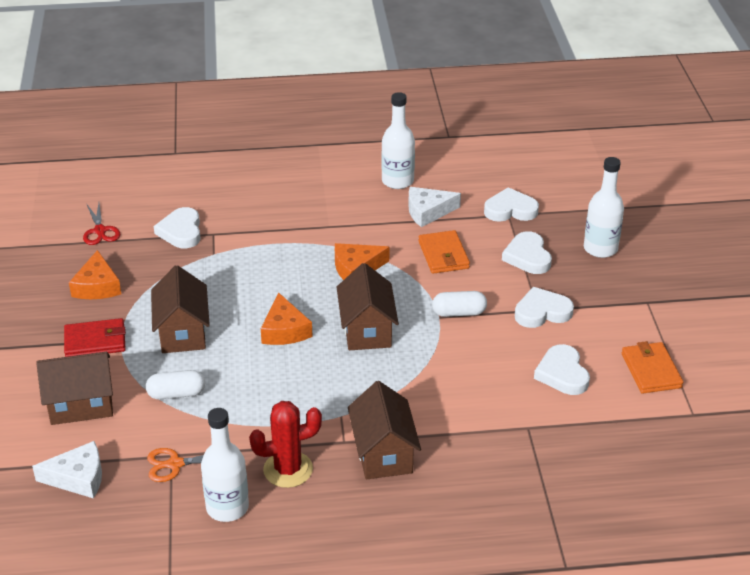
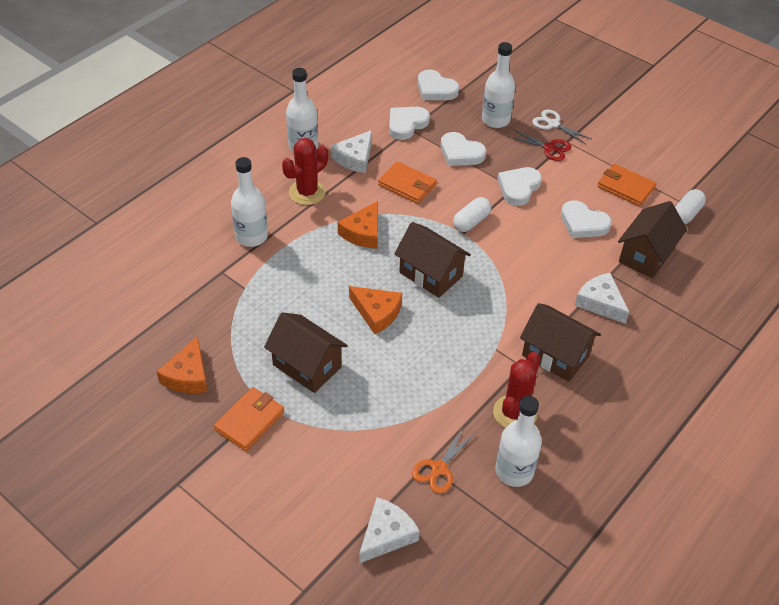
camera: 45 degrees left, 10 degrees up
brown house [36,352,113,425] -> brown house moved to [618,201,687,279]
red wallet [64,318,126,357] -> orange wallet [214,387,285,451]
orange cheese [69,250,121,299] -> orange cheese turned 60 degrees clockwise [157,336,208,393]
red scissors [83,203,121,245] -> red scissors moved to [508,129,571,161]
white capsule [146,370,205,400] -> white capsule moved to [675,189,706,224]
white heart [154,207,201,249] -> white heart moved to [418,69,459,100]
none -> white bottle [231,157,268,247]
none -> red cactus [282,138,328,205]
none -> white scissors [532,109,591,144]
none -> white cheese [575,273,630,324]

